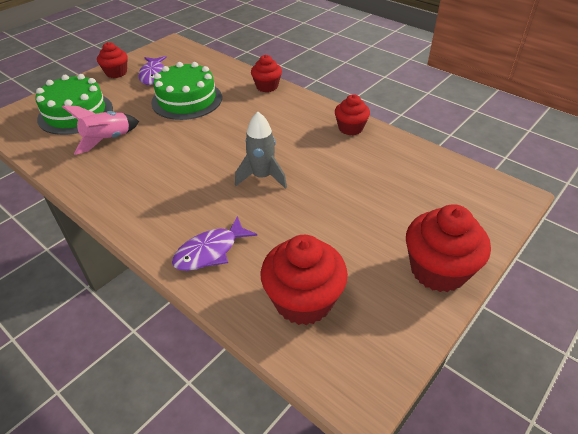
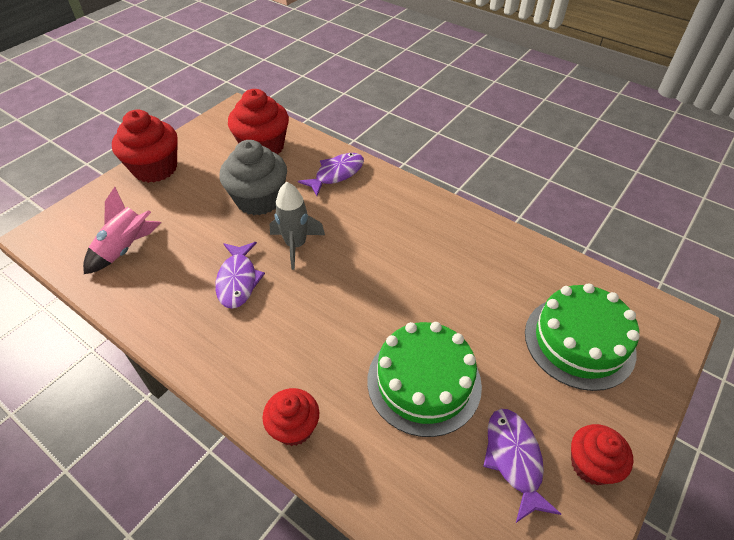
camera: 175 degrees right, 5 degrees up
pink rocket [62,105,139,155] -> pink rocket moved to [83,187,161,274]
red cupcake [335,94,370,135] -> none
none -> purple fish [215,242,265,309]
none -> grey cupcake [220,140,287,215]

